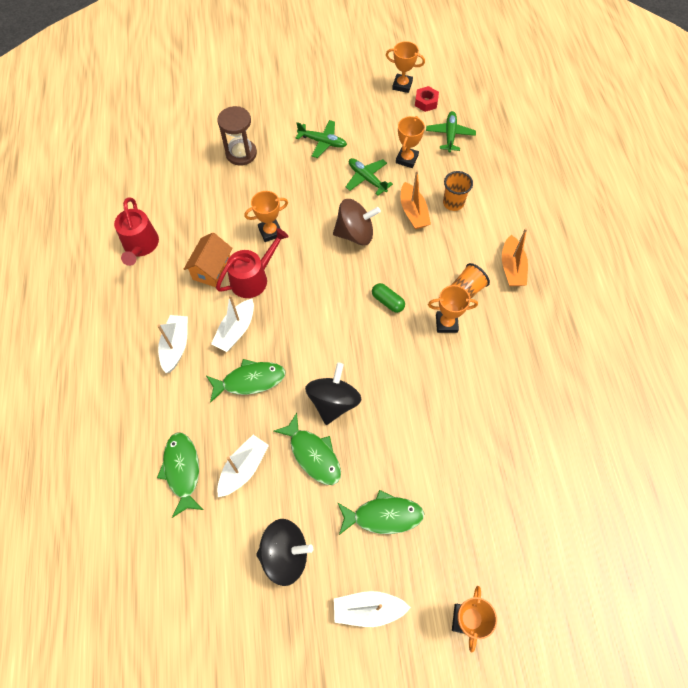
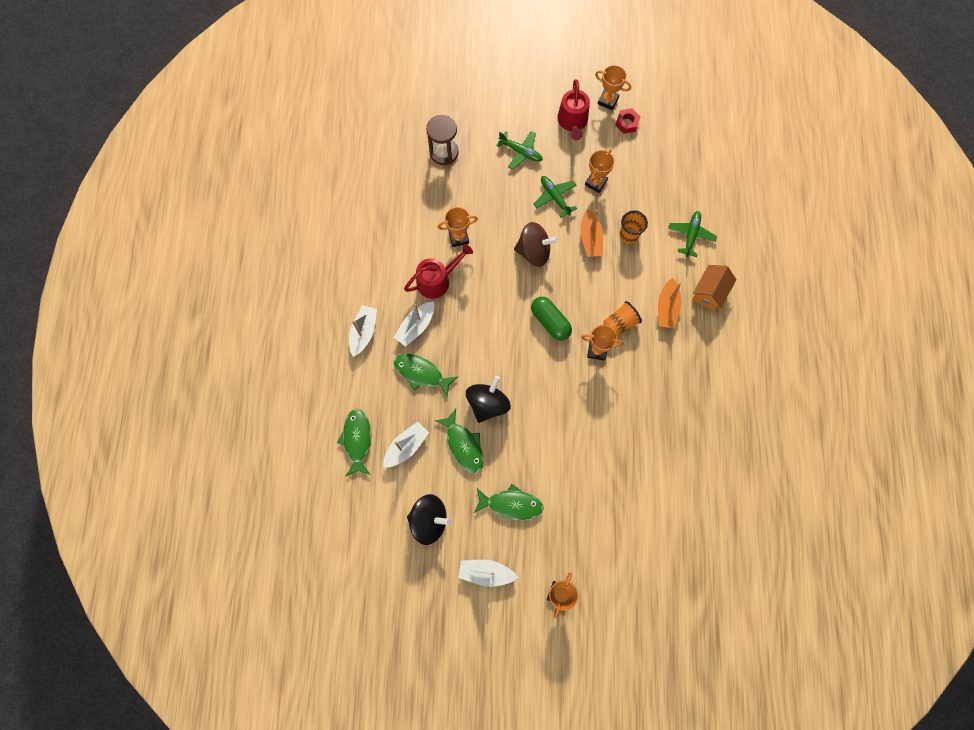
camera: 10 degrees right, 10 degrees up
red watering can [114,198,159,266] -> red watering can moved to [557,79,590,140]
orange house [184,233,233,287] -> orange house moved to [692,265,737,311]
green fish [206,359,286,403] -> green fish turned 150 degrees counterclockwise [393,354,458,397]
green capsule [372,283,405,313] -> green capsule [531,297,572,341], size x1.52
green plane [426,111,476,152] -> green plane moved to [668,211,717,257]

